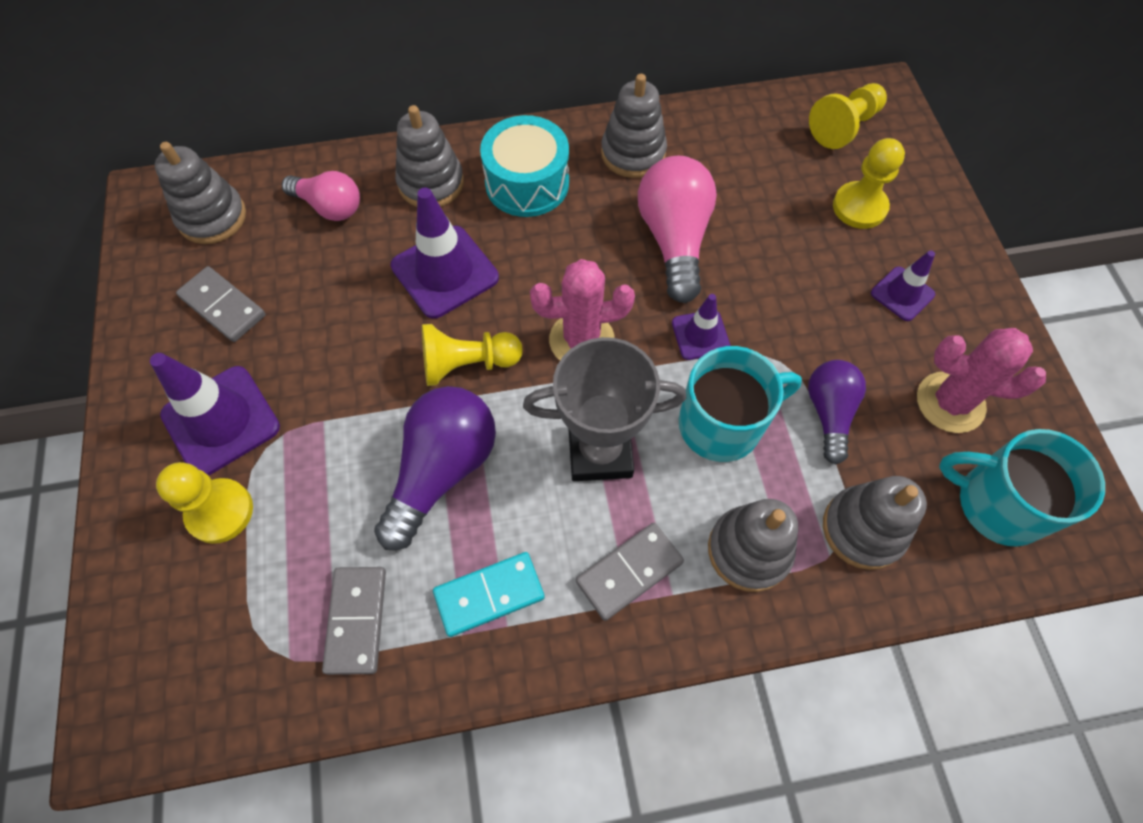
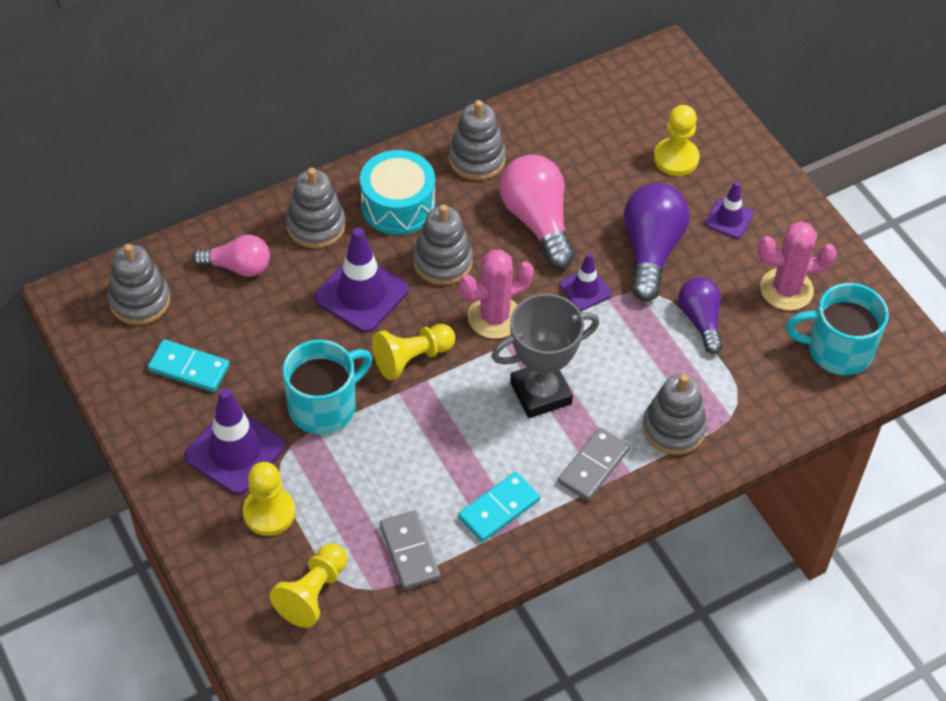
camera: 20 degrees left, 10 degrees down
grey domino [176,266,266,342] -> turquoise domino [148,339,230,392]
purple light bulb [374,386,496,551] -> purple light bulb moved to [624,183,690,301]
turquoise mug [679,346,802,462] -> turquoise mug moved to [283,340,372,434]
yellow pawn [809,83,887,149] -> yellow pawn moved to [270,543,347,628]
grey stacking toy [823,476,927,570] -> grey stacking toy moved to [413,204,473,285]

